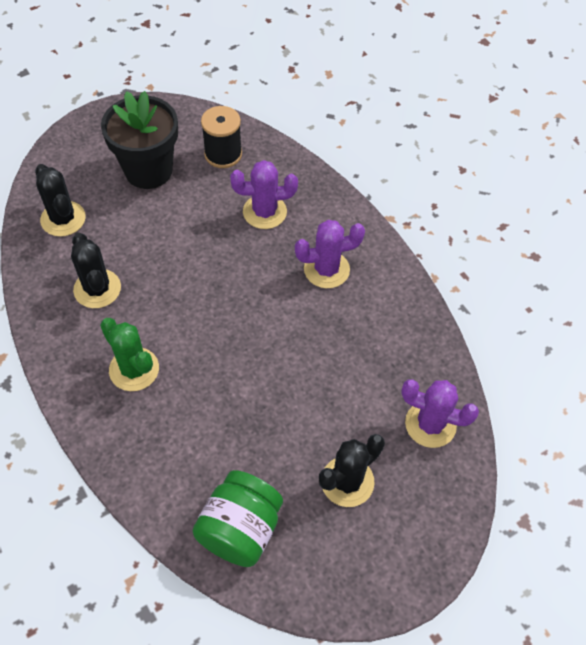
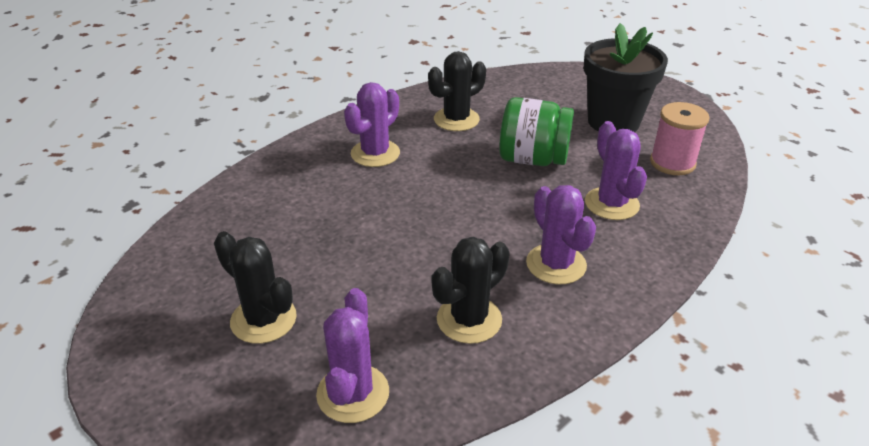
camera: 80 degrees right, 20 degrees down
black cactus [35,164,86,237] -> black cactus moved to [432,237,510,344]
green cactus [100,318,159,391] -> purple cactus [344,82,400,167]
green jar [193,470,283,567] -> green jar moved to [499,97,574,166]
black spool [201,106,242,168] -> pink spool [650,102,710,175]

